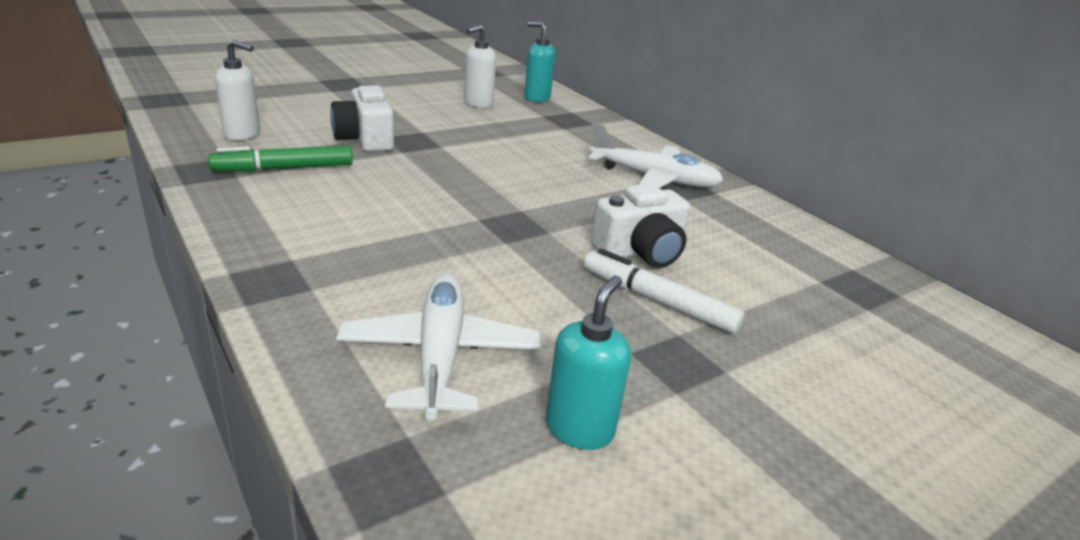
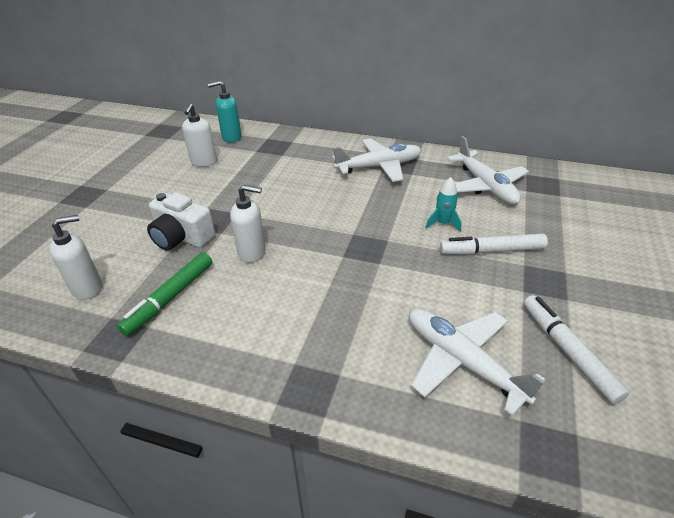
camera: 35 degrees left, 10 degrees up
turquoise soap dispenser [546,276,631,450] -> white marker [523,295,630,405]
white camera [591,183,690,268] -> turquoise rocket [425,177,462,232]
none -> white soap dispenser [230,185,266,263]
none -> white plane [446,136,529,205]

